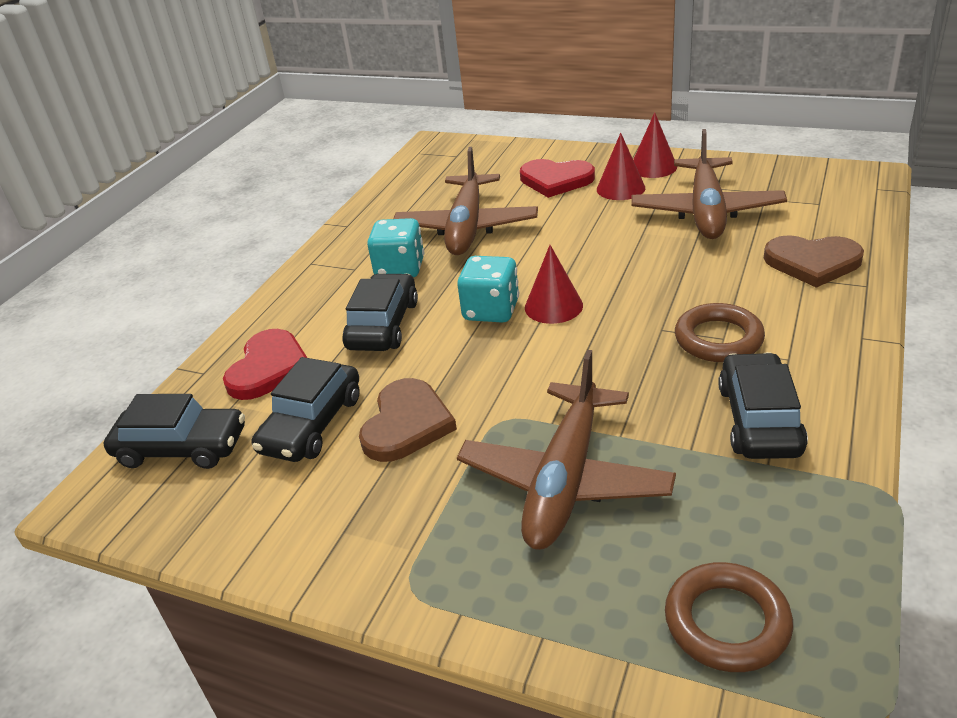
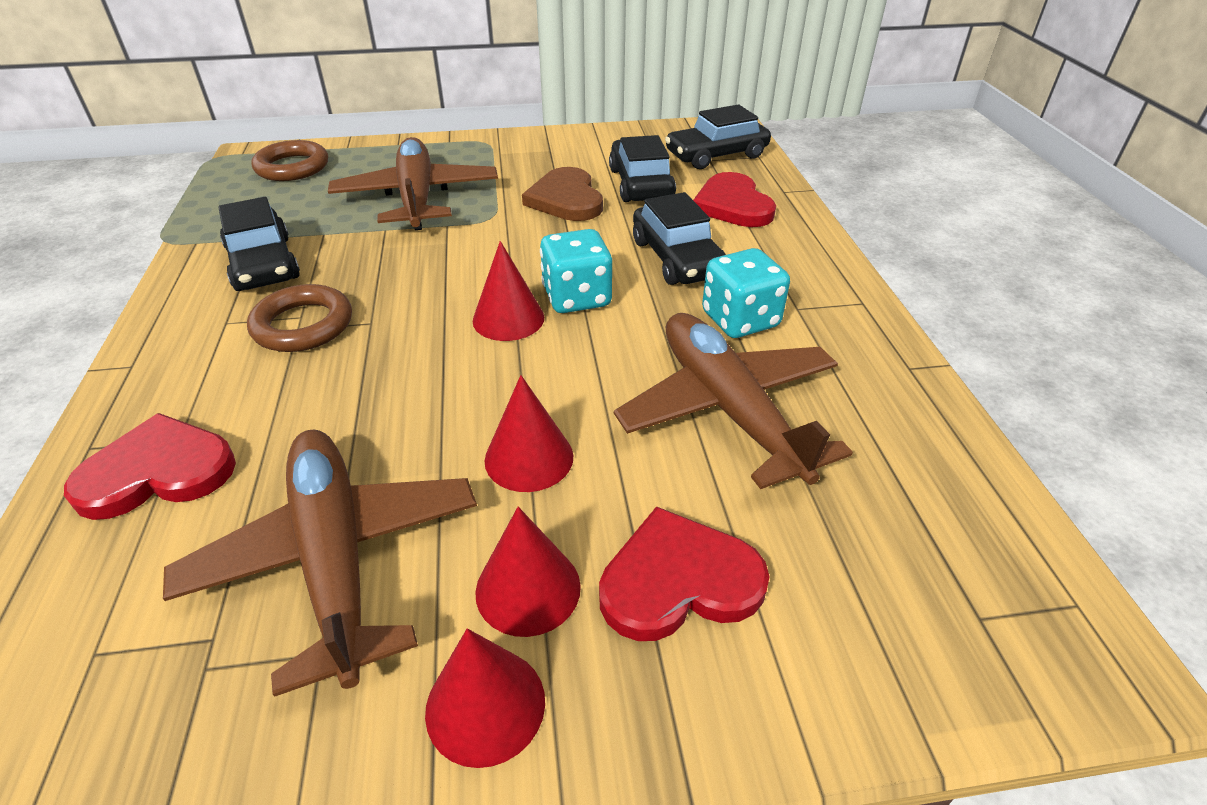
camera: 145 degrees right, 5 degrees up
brown heart [764,235,864,288] -> red heart [64,413,236,520]
none -> red cone [485,375,573,492]

